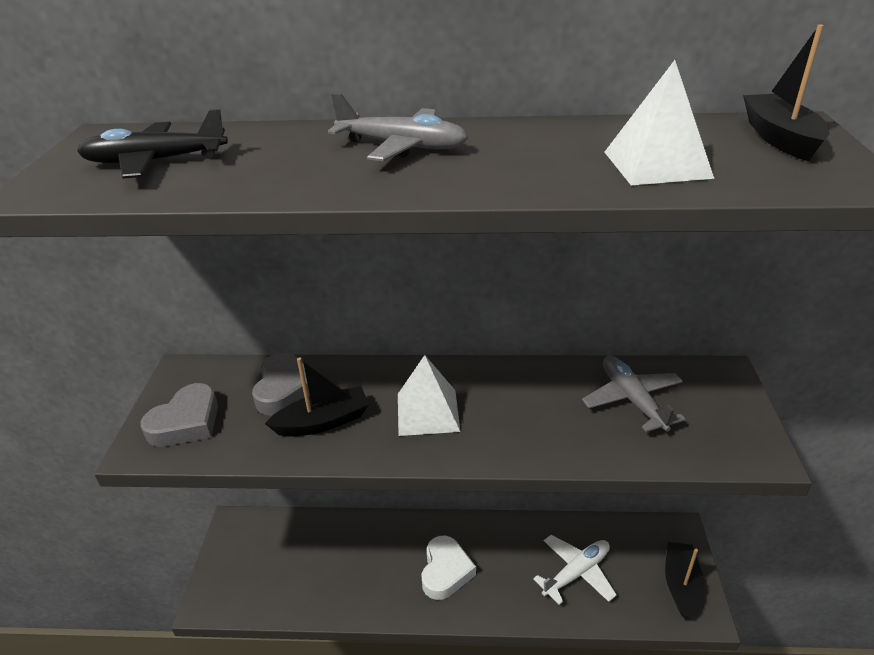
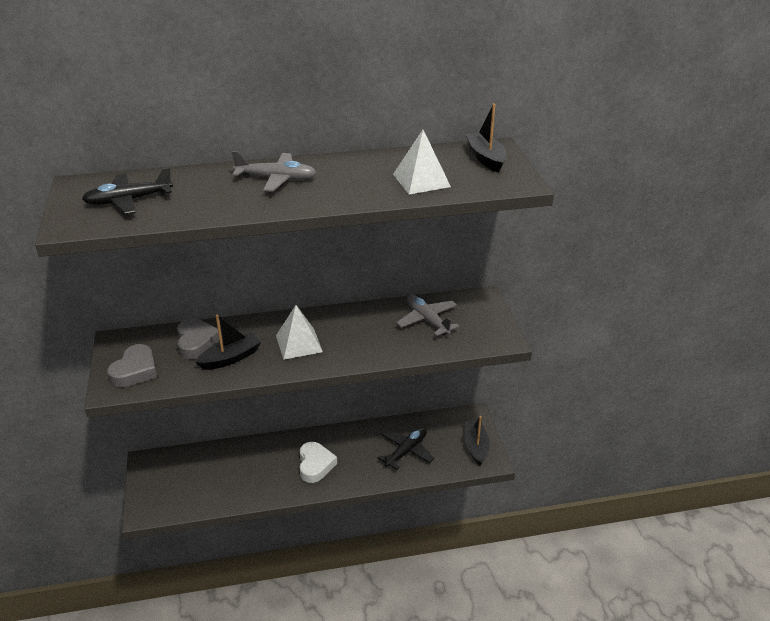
camera: 15 degrees left, 0 degrees up
white plane [533,535,617,605] -> black plane [378,427,434,470]

